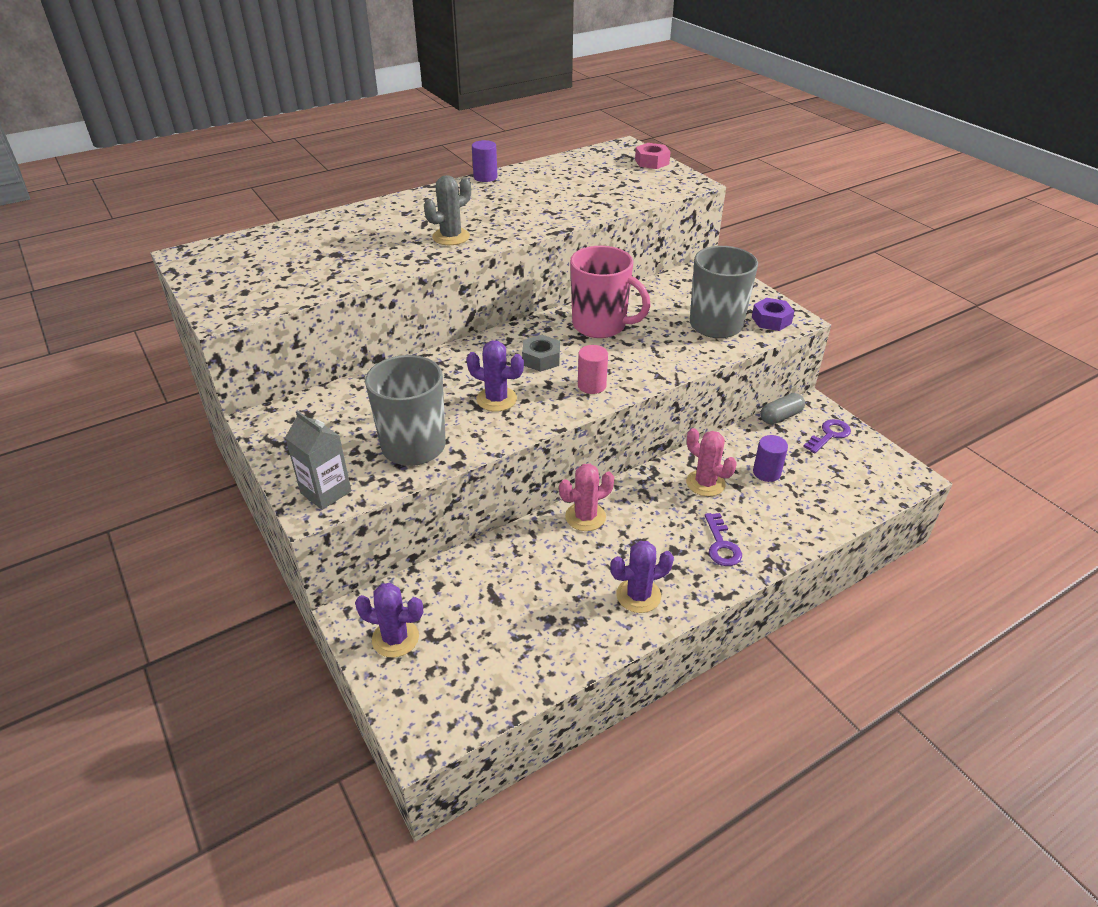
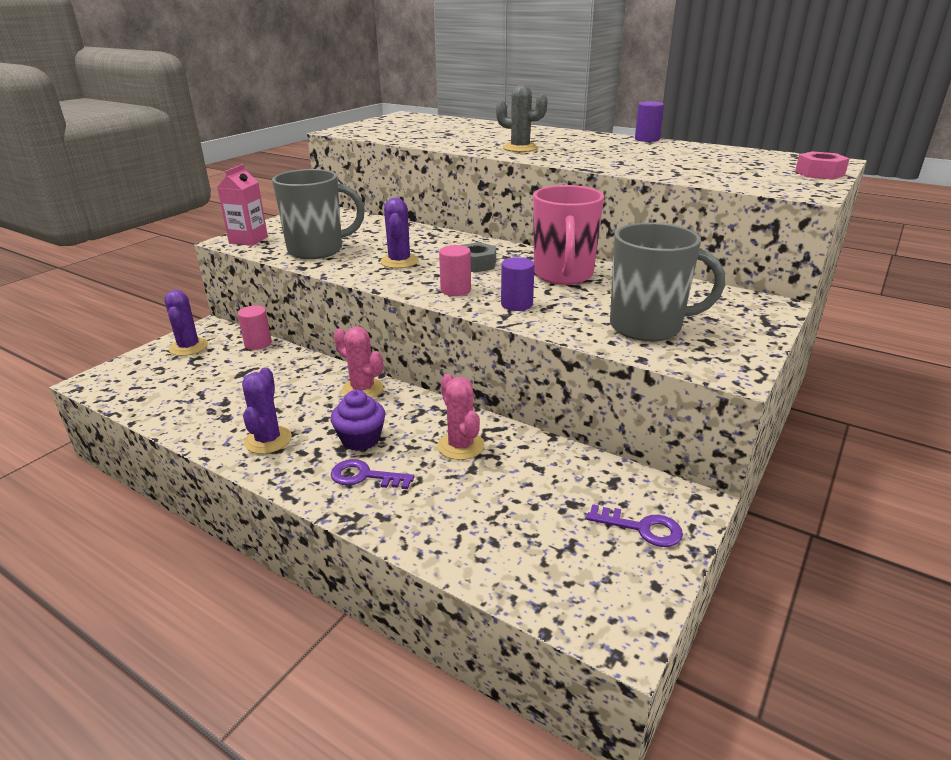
camera: 65 degrees right, 10 degrees down
grey carton [285,410,351,510] -> pink carton [217,164,268,246]
purple cactus [610,541,674,613] -> purple cactus turned 45 degrees clockwise [242,367,292,454]
pink cactus [686,428,736,497] -> pink cactus turned 45 degrees counterclockwise [437,373,484,460]
purple key [705,513,742,566] -> purple key turned 45 degrees clockwise [331,459,414,489]
purple nut [752,298,794,331] -> none
purple cylinder [753,435,788,482] -> purple cylinder moved to [501,257,535,311]
grey capsule [760,393,805,424] -> none
none -> pink cylinder [238,306,272,350]
none -> purple cupcake [331,390,385,451]

